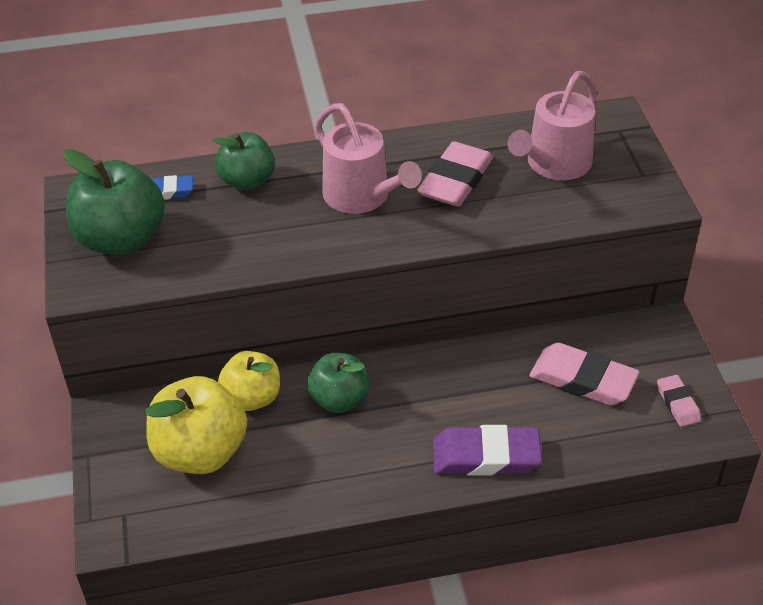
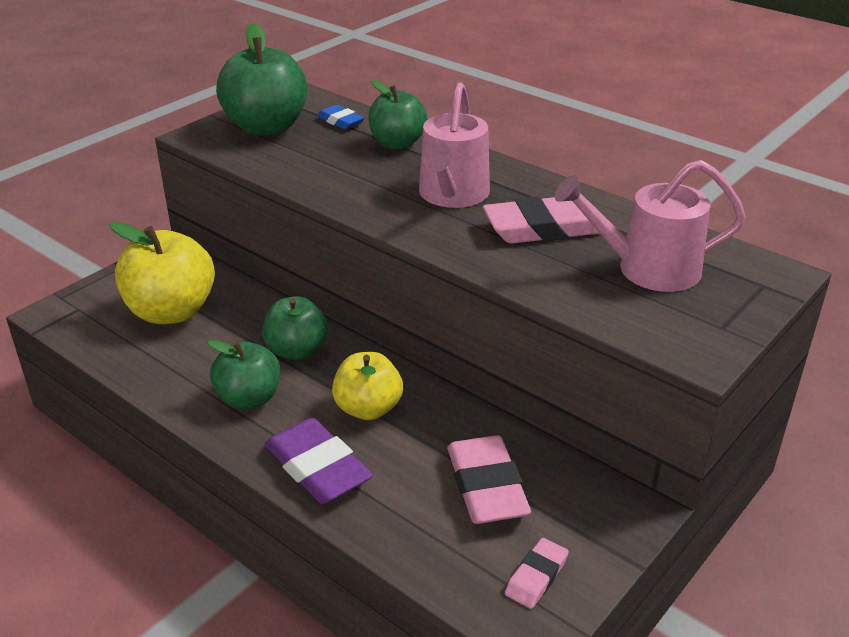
camera: 50 degrees right, 10 degrees down
yellow apple [218,351,280,411] -> yellow apple moved to [332,352,403,420]
none -> green apple [207,340,280,409]

